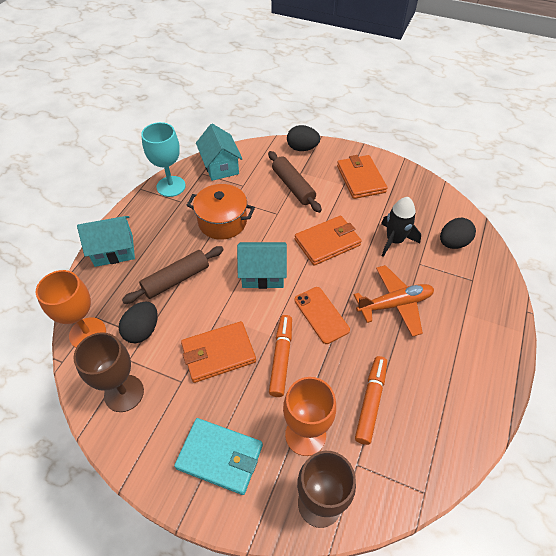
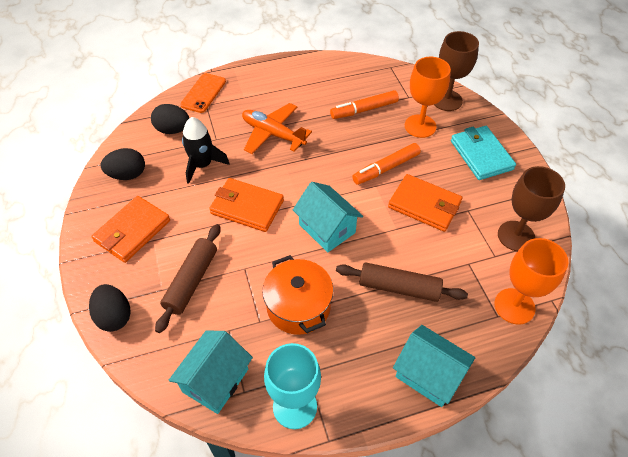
camera: 130 degrees left, 0 degrees up
black egg [119,302,158,343] -> black egg moved to [101,148,145,180]
orange phone [294,287,350,344] -> orange phone moved to [180,73,226,113]

